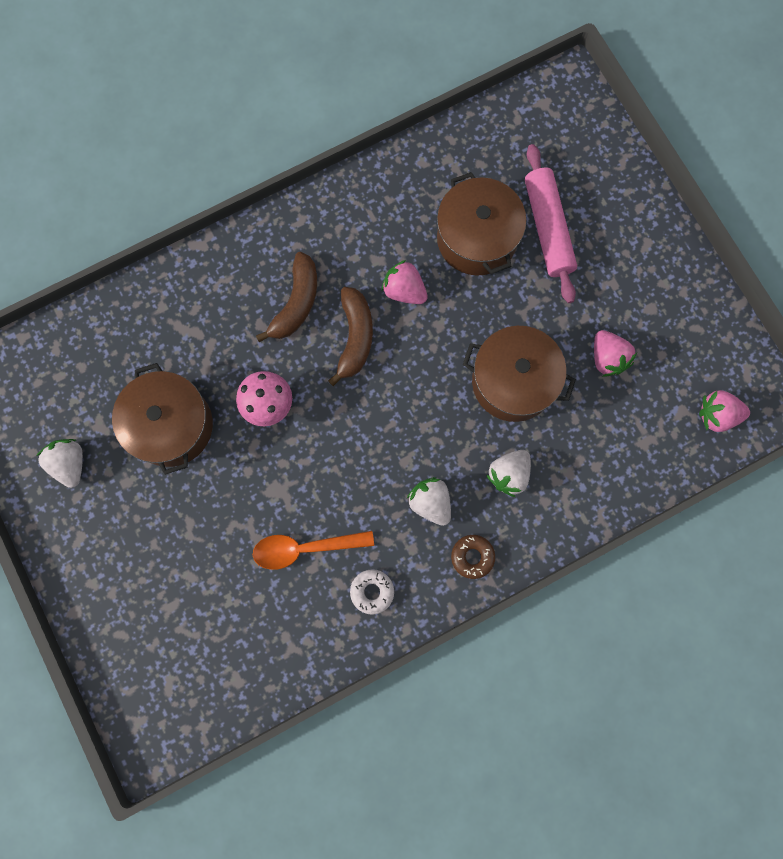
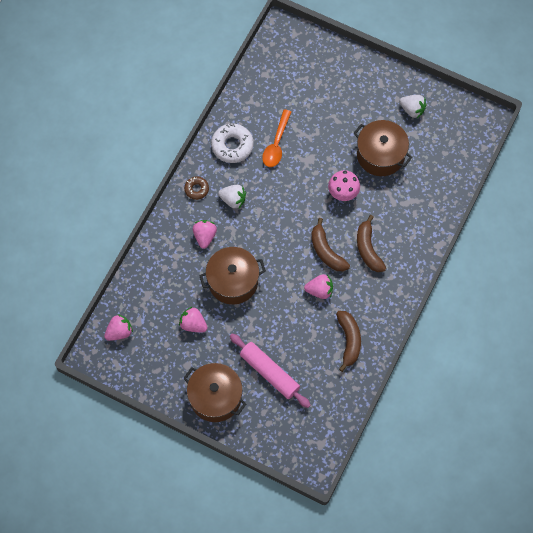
camera: 145 degrees right, 10 degrees down
orange spoon [253,531,374,570] -> orange spoon turned 150 degrees clockwise [262,109,291,167]
white donut [350,569,394,615] -> white donut [211,123,253,163], size x1.74
brown pot [437,172,526,275] -> brown pot moved to [183,363,246,422]
white strawberry [486,450,531,497] -> pink strawberry [193,220,217,249]
none -> brown banana [336,311,361,372]

